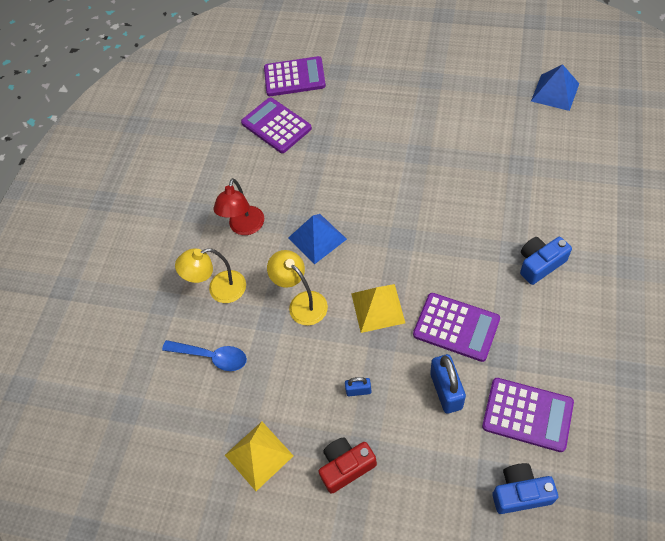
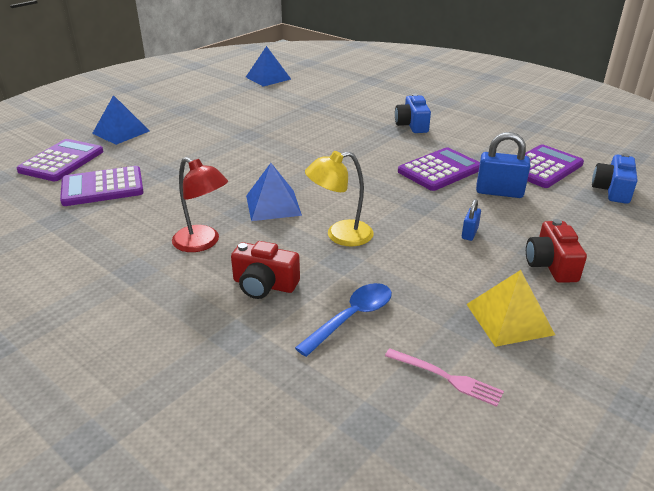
camera: 70 degrees left, 25 degrees down
yellow lamp [175,248,246,303] -> red camera [231,241,300,299]
yellow pyramid [351,284,405,333] -> none
none -> blue pyramid [92,95,149,145]
none -> pink fork [385,348,504,407]

